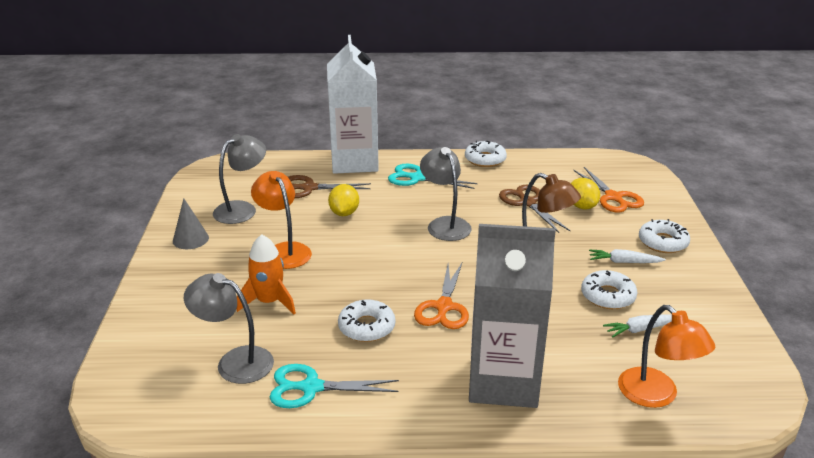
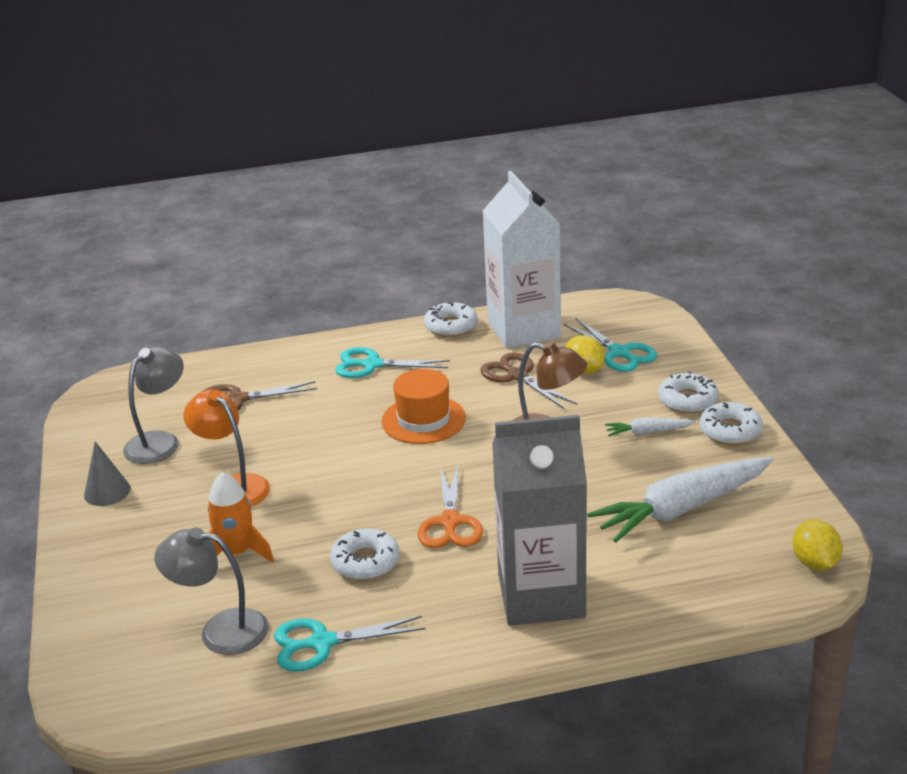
camera: 10 degrees left, 0 degrees up
white carton [327,35,379,174] -> white carton moved to [483,171,561,348]
yellow lemon [328,184,359,216] -> yellow lemon moved to [792,520,843,571]
grey lamp [420,147,472,241] -> orange hat [381,369,466,444]
orange scissors [573,167,644,212] -> turquoise scissors [564,318,657,372]
white donut [581,270,637,309] -> white donut moved to [699,402,763,445]
white carrot [603,314,672,338] -> white carrot [587,457,773,542], size x2.17
orange lamp [618,305,715,408] -> none

